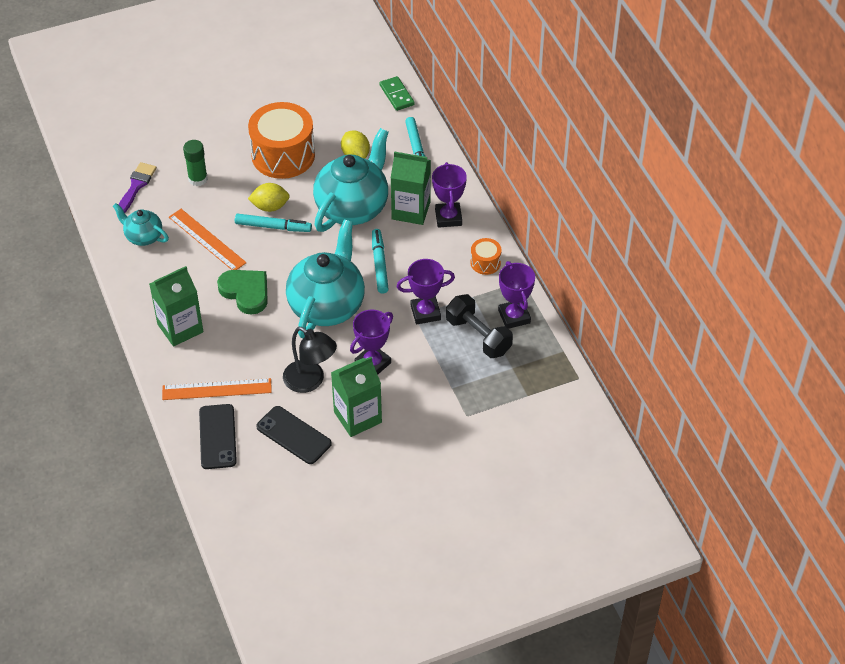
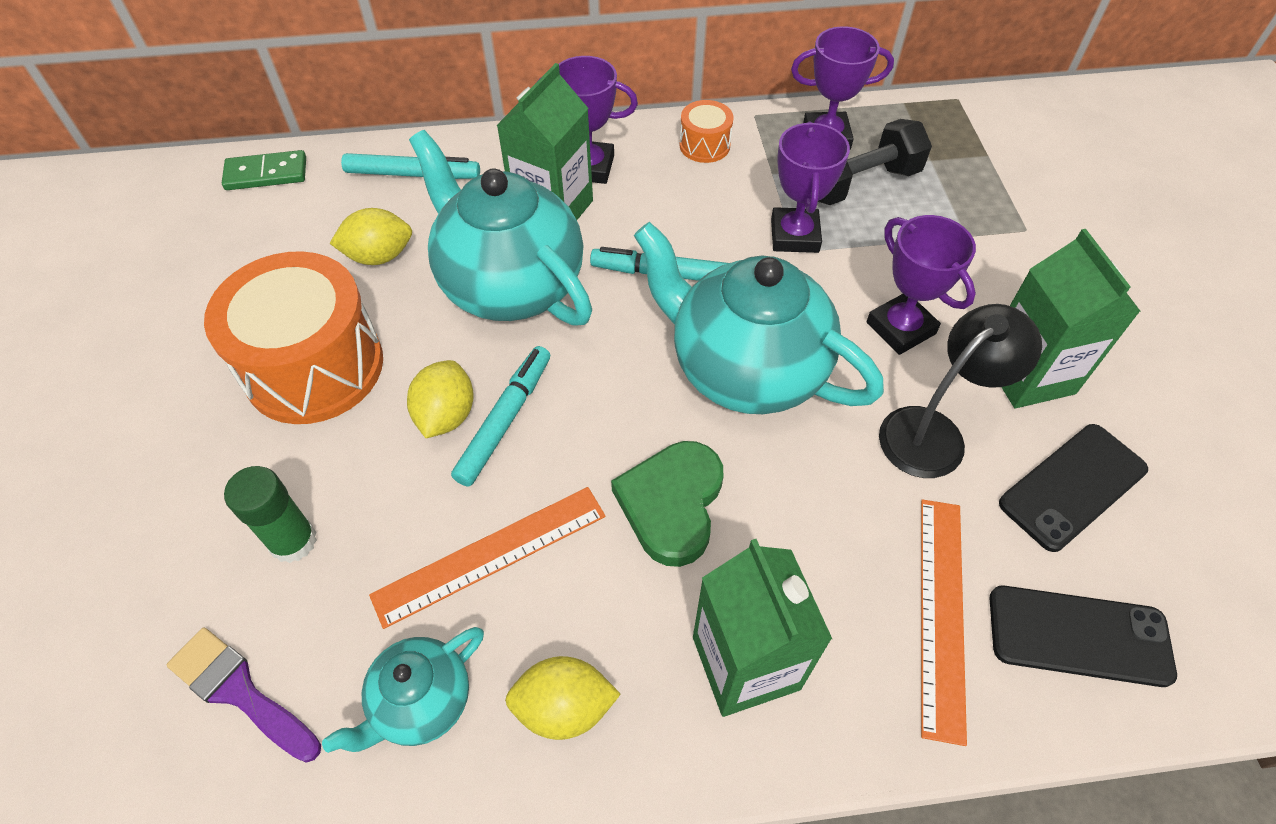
camera: 75 degrees left, 5 degrees up
green heart [217,270,268,315] -> green heart turned 45 degrees counterclockwise [611,441,723,567]
none -> yellow lemon [505,656,621,740]

